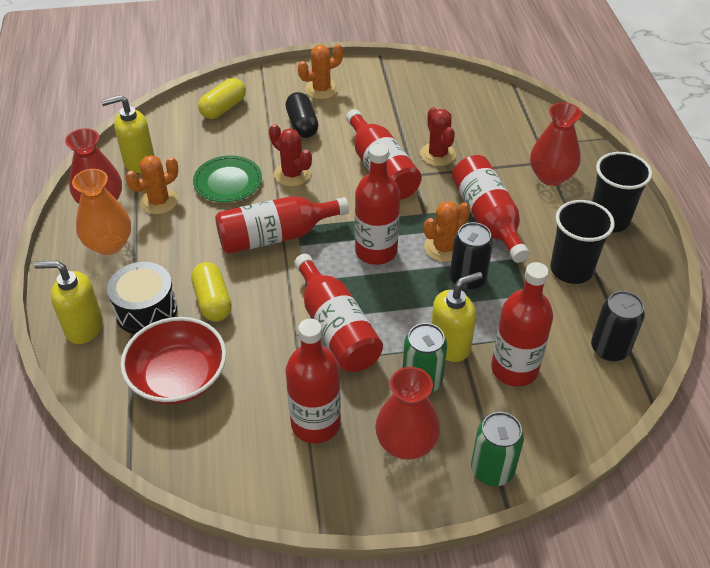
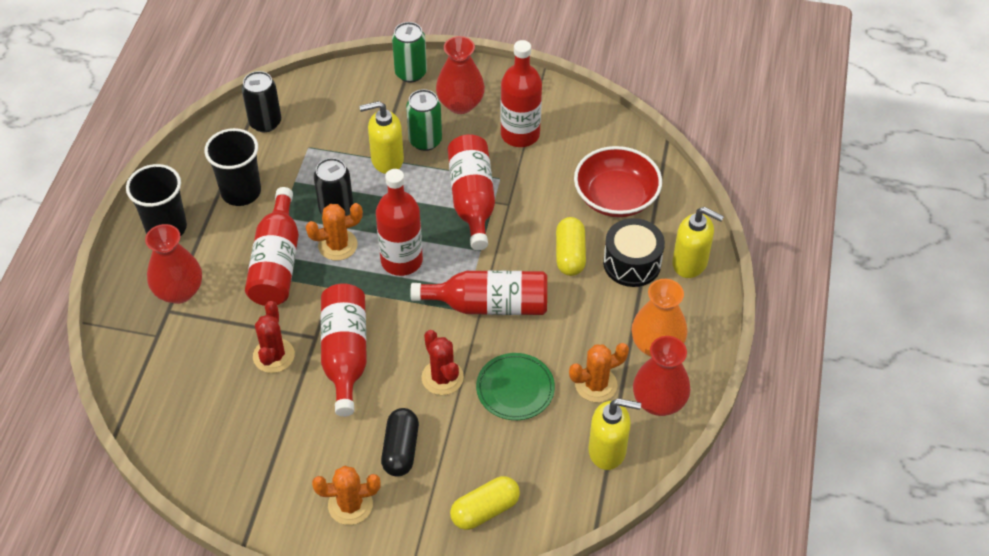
camera: 160 degrees left, 5 degrees up
red bottle [491,262,553,387] -> none

